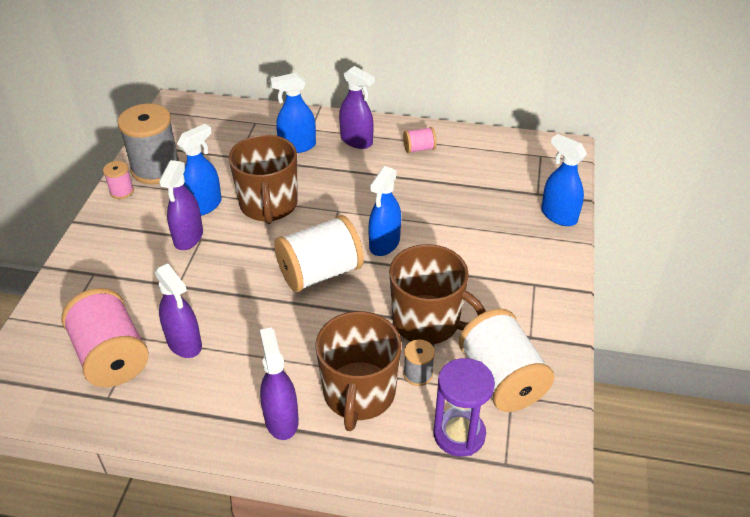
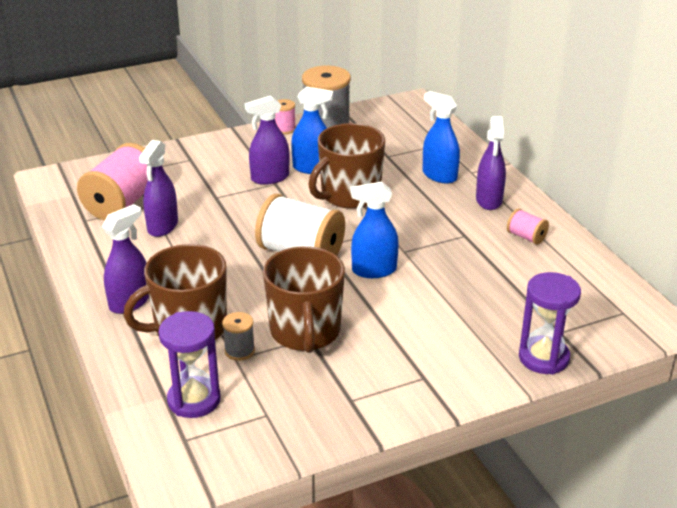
camera: 55 degrees right, 10 degrees down
white spool [459,309,554,412] -> none
blue spray bottle [541,134,587,226] -> purple hourglass [519,272,581,375]

